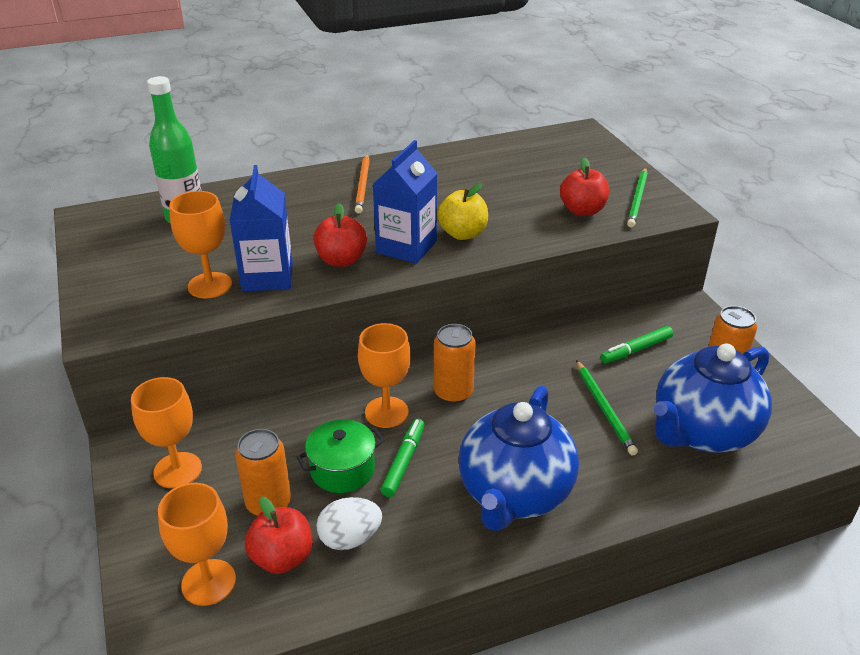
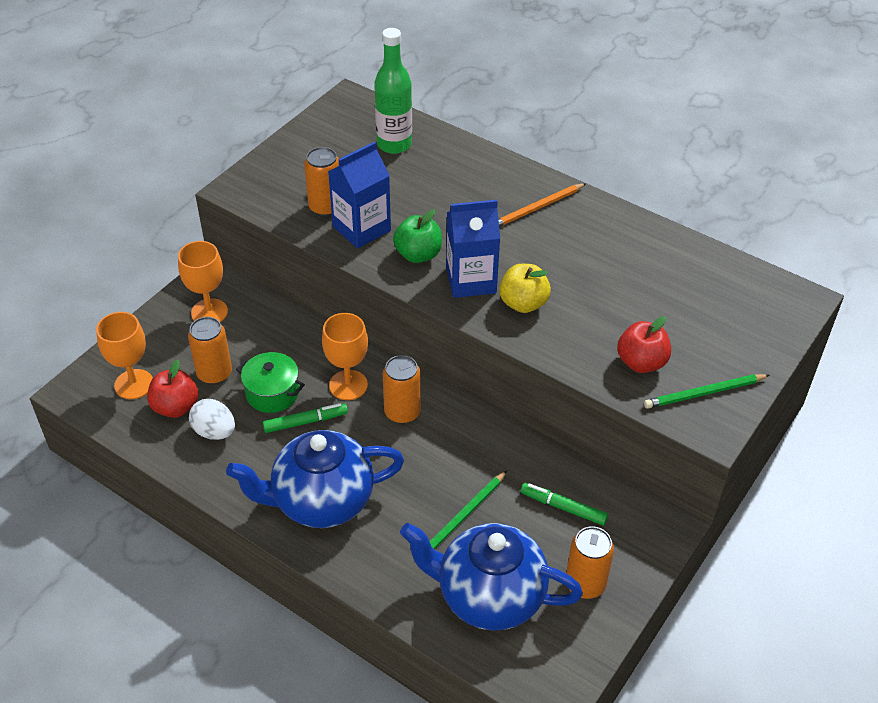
camera: 55 degrees right, 10 degrees up
orange goblet [169,191,232,298] -> orange can [304,147,339,216]
red apple [313,203,367,267] -> green apple [393,210,442,263]

